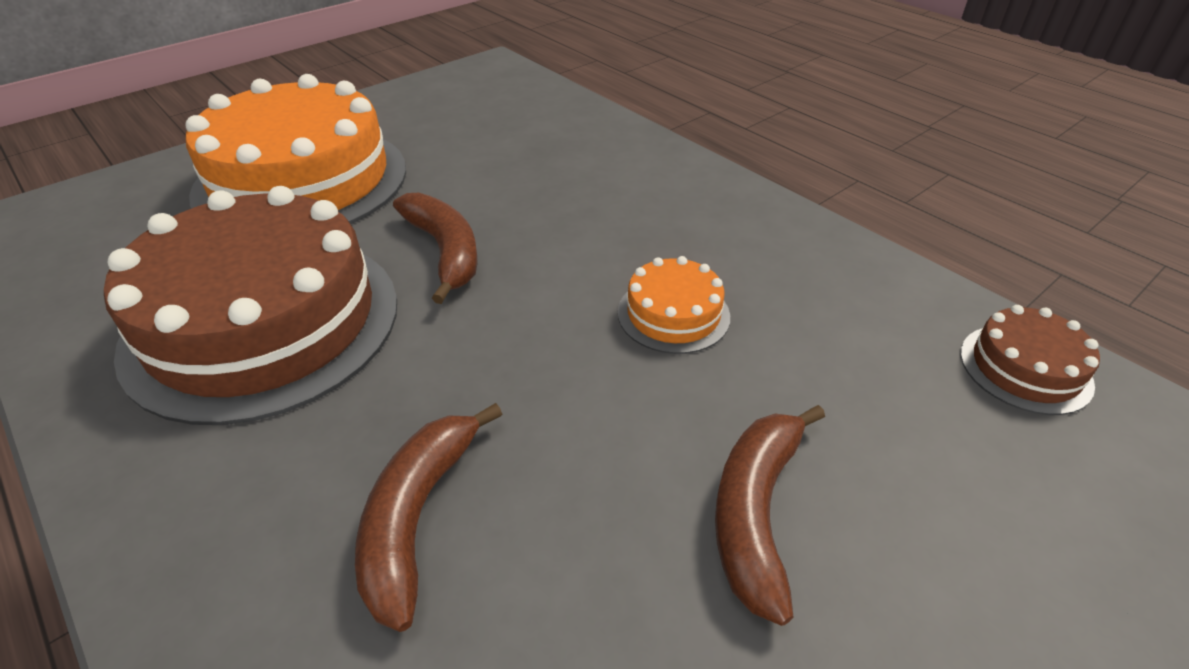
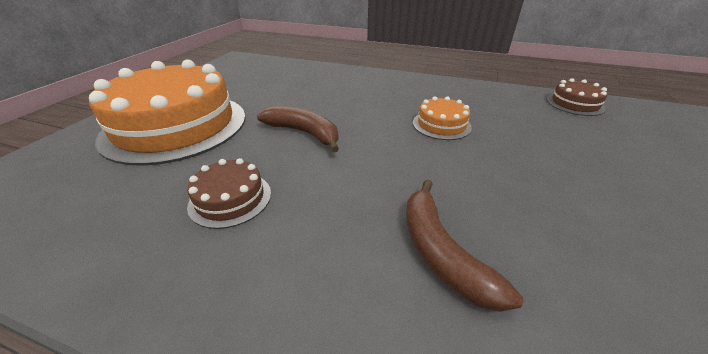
camera: 30 degrees left, 5 degrees down
brown cake [104,186,397,425] -> brown cake [187,158,271,229], size x0.43
brown banana [715,405,825,626] -> none

